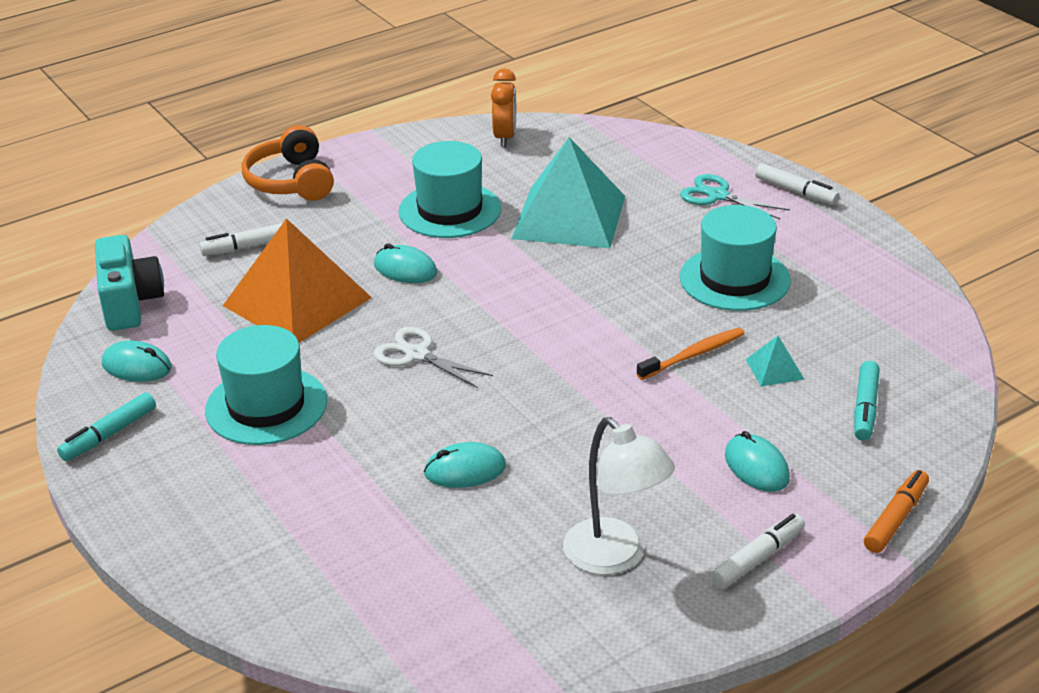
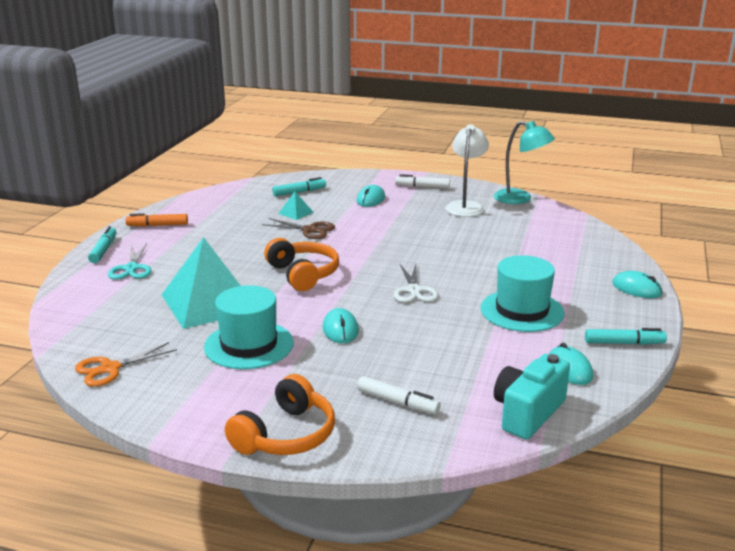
camera: 130 degrees left, 10 degrees down
orange pyramid [223,218,372,343] -> none
turquoise mouse [424,442,506,488] -> turquoise mouse moved to [612,271,663,298]
orange clock [491,68,516,147] -> orange scissors [75,342,177,386]
orange toothbrush [636,328,745,380] -> brown scissors [262,218,335,239]
turquoise hat [680,205,791,311] -> none
white marker [755,163,839,205] -> turquoise marker [88,226,117,263]
orange marker [864,470,929,553] -> orange marker moved to [125,213,188,227]
none -> orange headphones [264,238,339,291]
none -> turquoise lamp [494,121,555,204]

